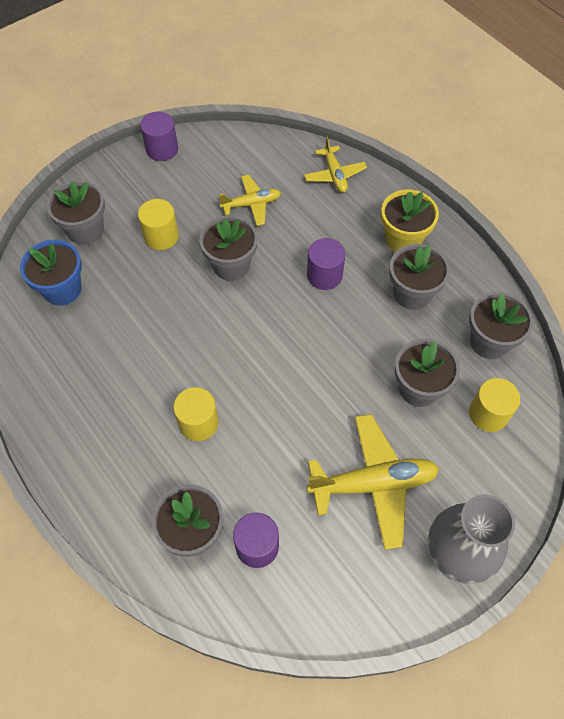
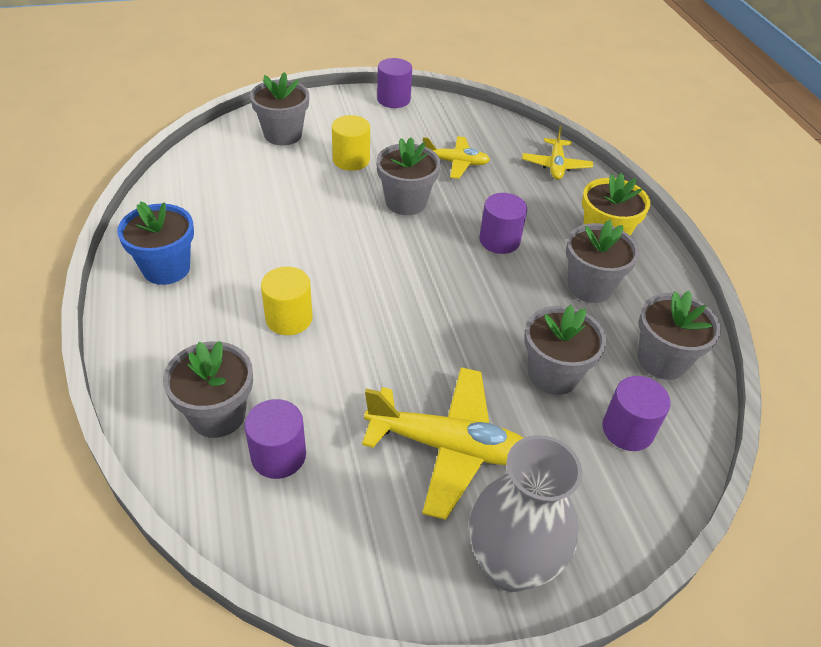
camera: 20 degrees right, 15 degrees down
blue flower pot [20,240,82,306] -> blue flower pot moved to [117,202,194,285]
yellow cylinder [469,378,520,432] -> purple cylinder [602,376,671,451]

